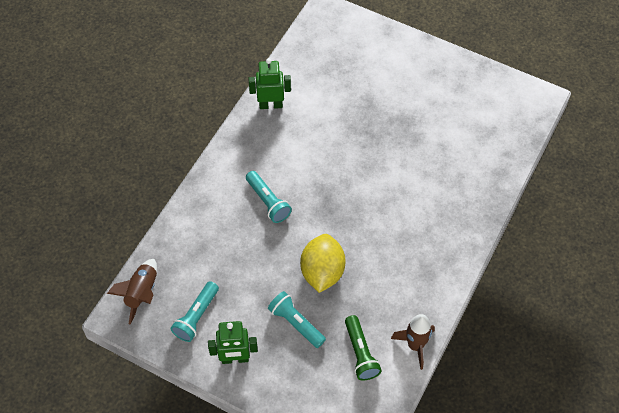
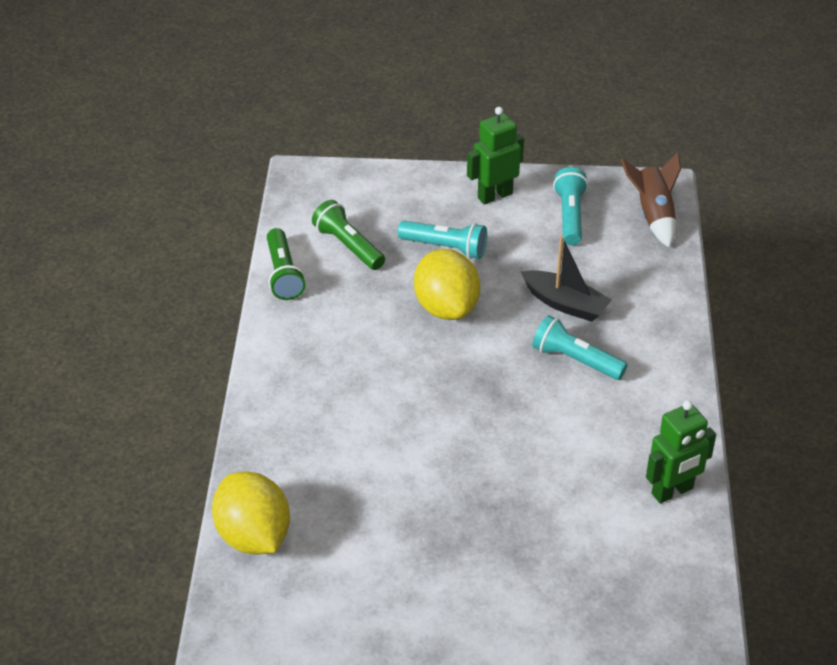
camera: 155 degrees right, 15 degrees down
brown rocket [391,314,435,370] -> green flashlight [267,228,306,300]
none -> yellow lemon [212,472,290,554]
none -> black boat [521,236,612,322]

